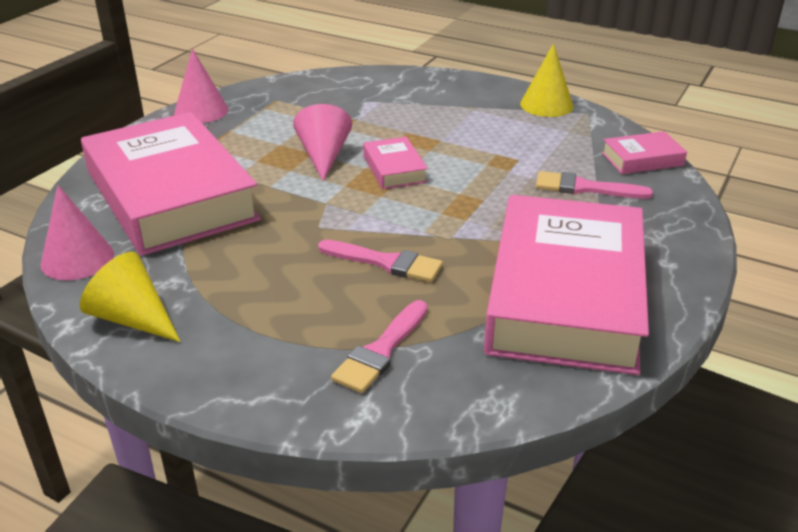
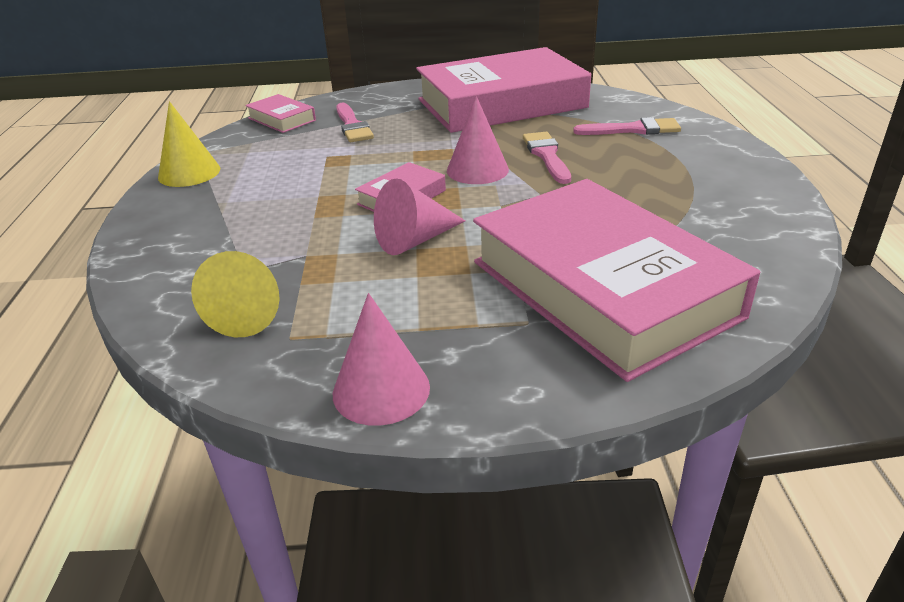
camera: 120 degrees left, 0 degrees up
pink cone [41,185,114,280] -> pink cone moved to [447,96,509,184]
yellow cone [80,252,181,342] -> yellow cone moved to [191,251,280,337]
pink book [81,112,261,256] -> pink book turned 60 degrees counterclockwise [473,179,760,382]

